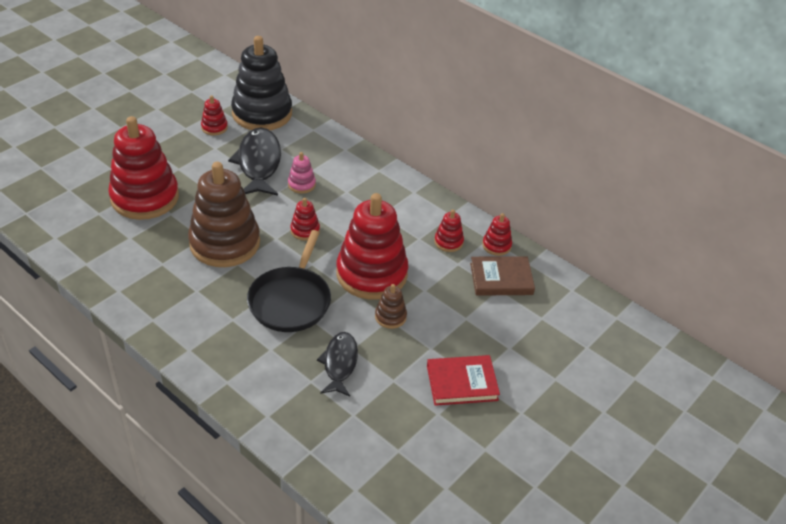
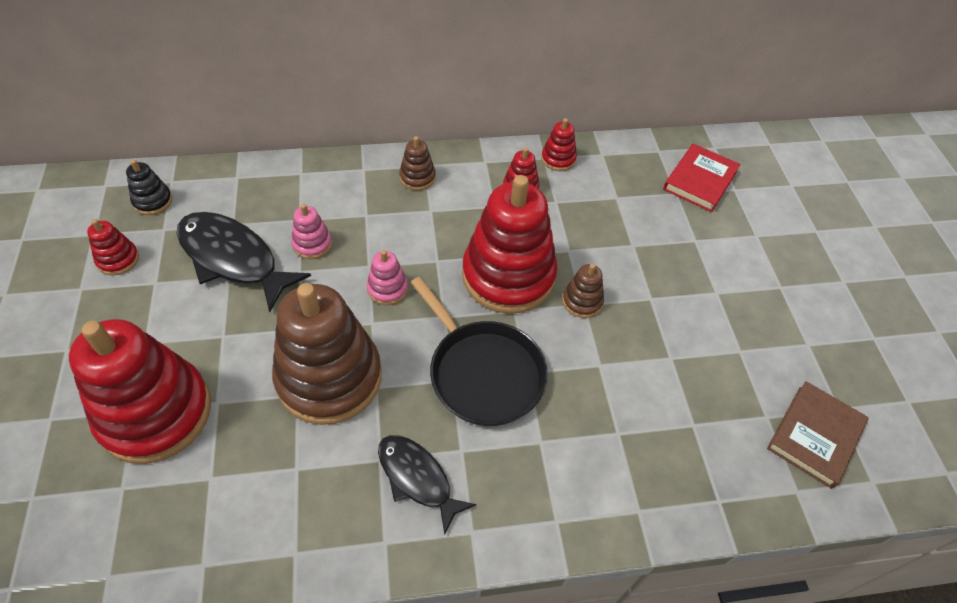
camera: 50 degrees left, 10 degrees up
black stacking toy [231,36,292,130] -> black stacking toy [126,159,172,215], size x0.43
red stacking toy [290,198,320,241] -> pink stacking toy [367,250,408,305]
black fish [317,332,358,396] -> black fish moved to [378,435,476,535]
red book [427,355,500,406] -> red book moved to [663,143,740,212]
brown book [470,256,535,296] -> brown book moved to [767,381,869,489]
none -> brown stacking toy [399,136,436,190]

